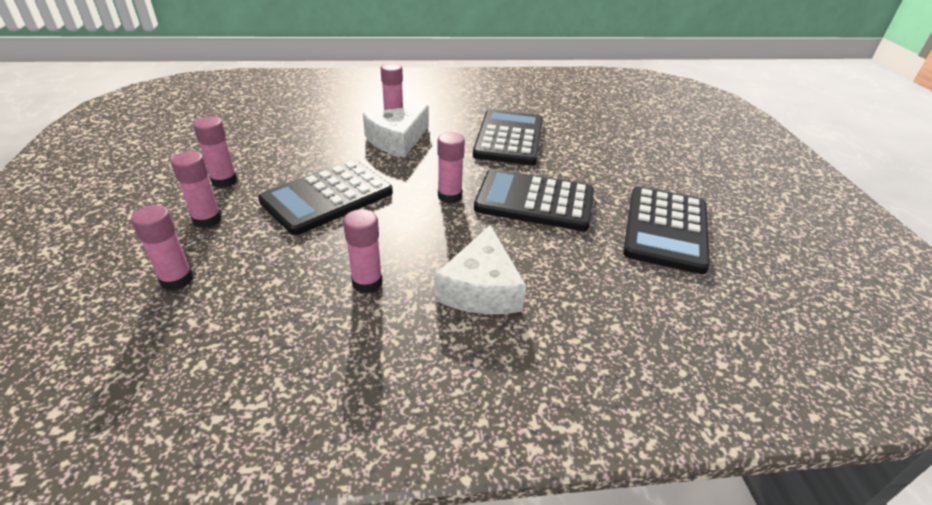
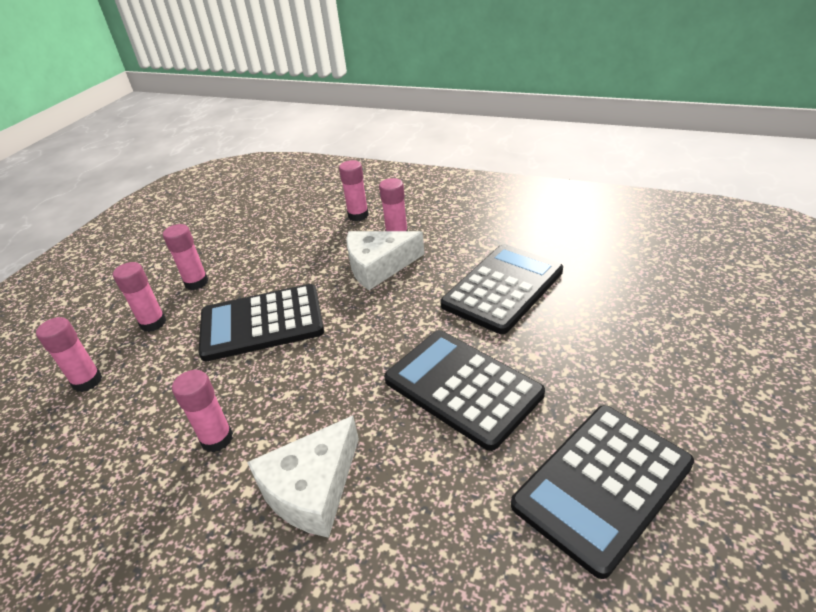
camera: 35 degrees right, 0 degrees up
pink glue stick [438,132,465,204] -> pink glue stick moved to [339,160,369,221]

